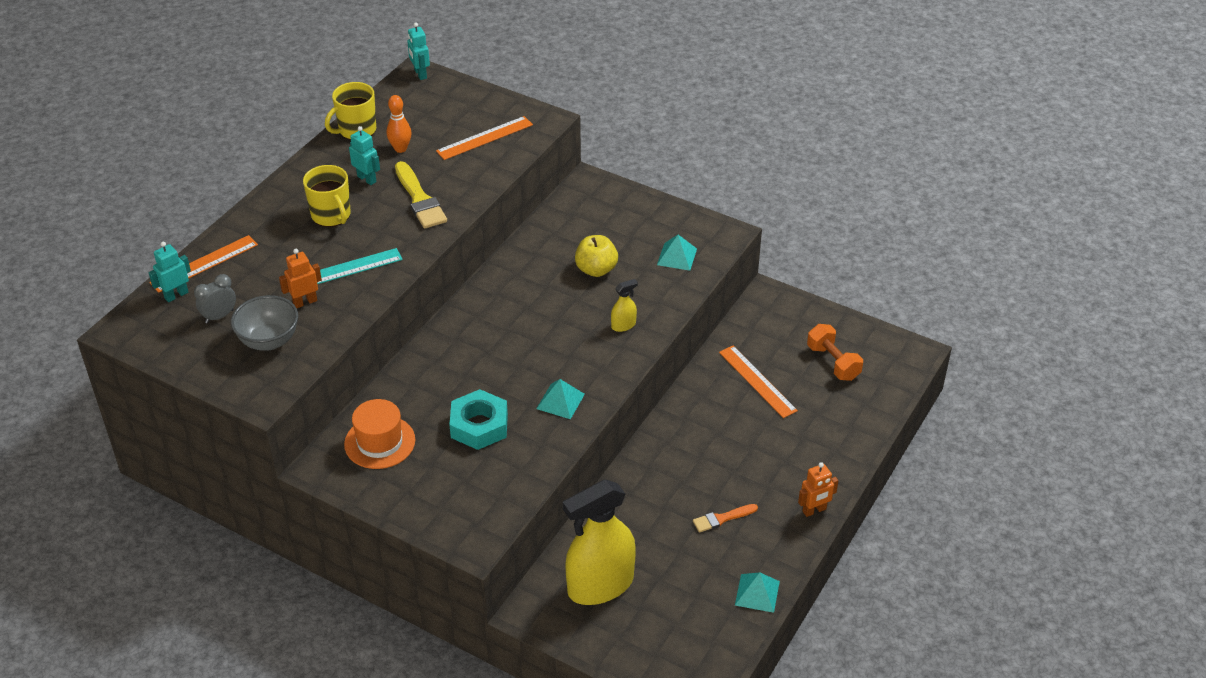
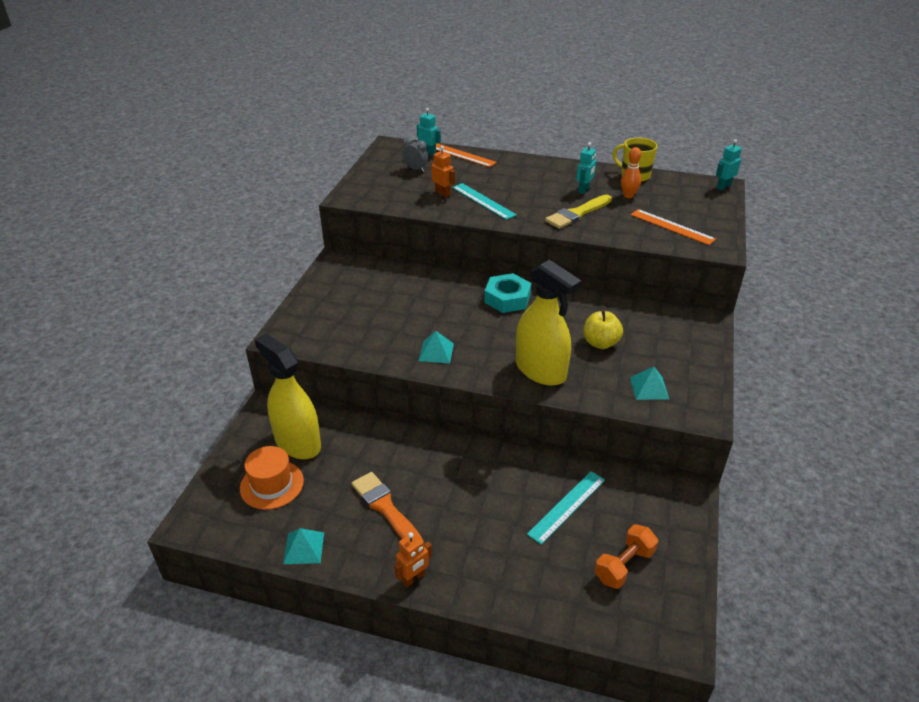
camera: 75 degrees right, 5 degrees down
grey bowl [231,295,298,351] -> none
yellow mug [303,165,351,227] -> none
orange hat [344,399,415,469] -> orange hat moved to [240,446,304,510]
turquoise nut [449,389,508,450] -> turquoise nut moved to [484,273,531,313]
yellow spray bottle [611,279,638,332] -> yellow spray bottle [516,260,581,386], size x2.43
orange brush [693,504,758,533] -> orange brush [351,472,424,542], size x1.70
orange ruler [719,346,798,418] -> turquoise ruler [527,471,605,545]
orange robot [798,462,838,517] -> orange robot turned 90 degrees counterclockwise [394,532,432,587]

